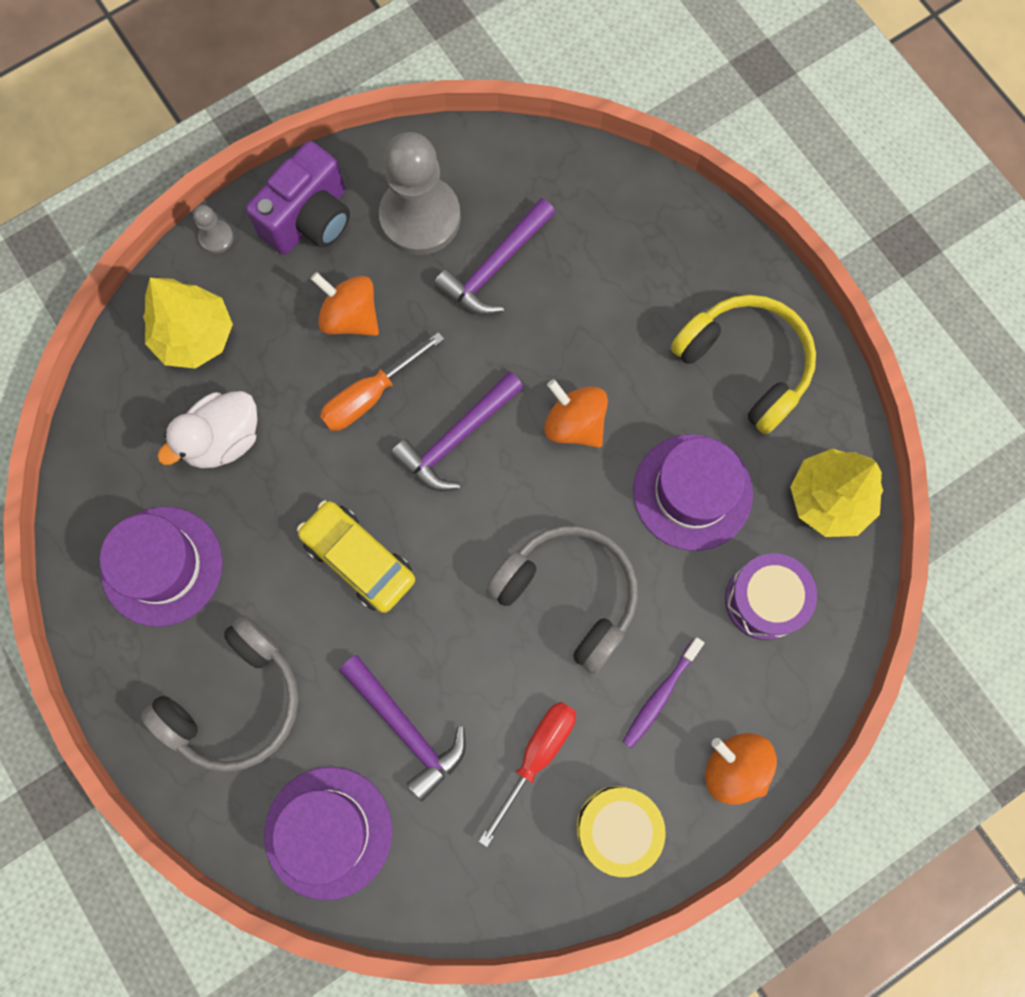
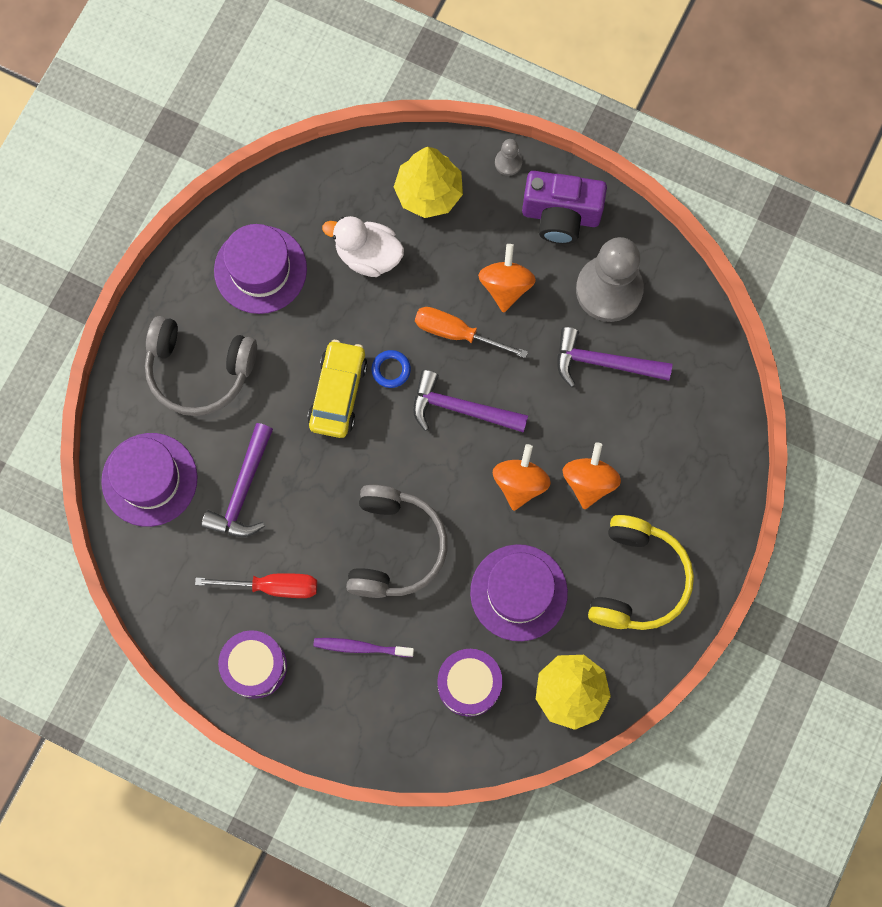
camera: 60 degrees right, 0 degrees up
yellow drum [576,786,666,877] -> purple drum [218,630,287,699]
orange spinning top [705,733,777,805] -> orange spinning top moved to [563,442,621,509]
none -> blue ring [372,350,411,388]

